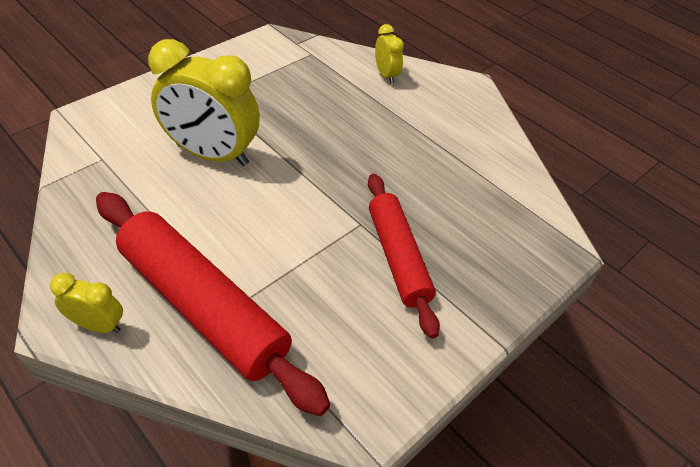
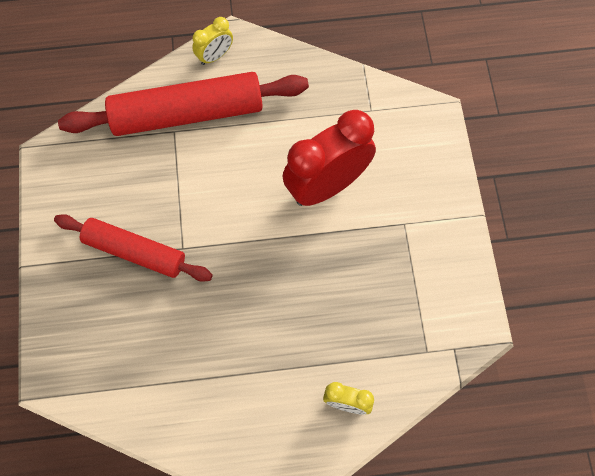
camera: 130 degrees right, 20 degrees up
yellow clock [148,39,260,166] -> red clock [282,110,376,206]

